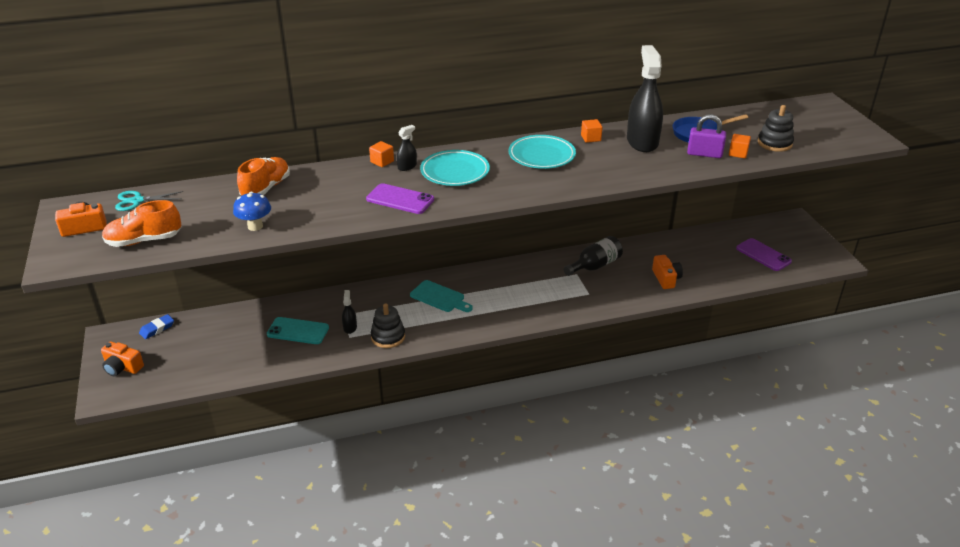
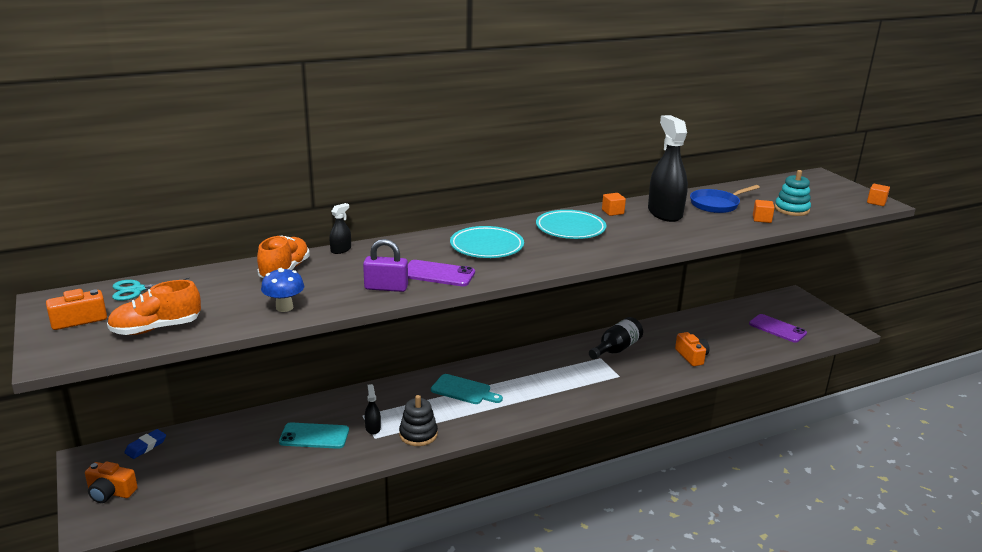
camera: 10 degrees left, 10 degrees down
orange cube [369,141,394,167] -> orange cube moved to [867,184,890,206]
black spray bottle [397,125,417,171] -> black spray bottle moved to [330,203,351,254]
purple padlock [687,114,726,158] -> purple padlock moved to [363,239,408,292]
black stacking toy [758,105,794,152] -> turquoise stacking toy [775,170,811,216]

